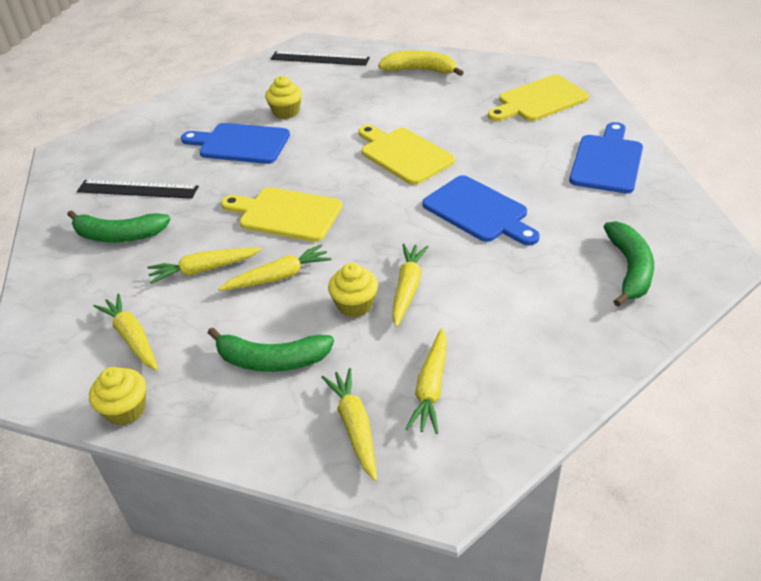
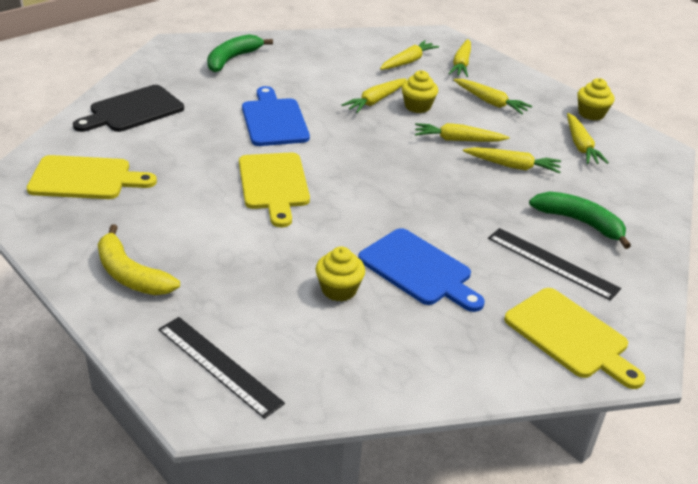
camera: 155 degrees left, 5 degrees down
green banana [208,328,334,372] -> yellow carrot [453,79,532,114]
yellow cutting board [221,187,342,242] -> yellow cutting board moved to [504,288,645,389]
blue cutting board [569,122,643,193] -> black cutting board [73,85,184,132]

